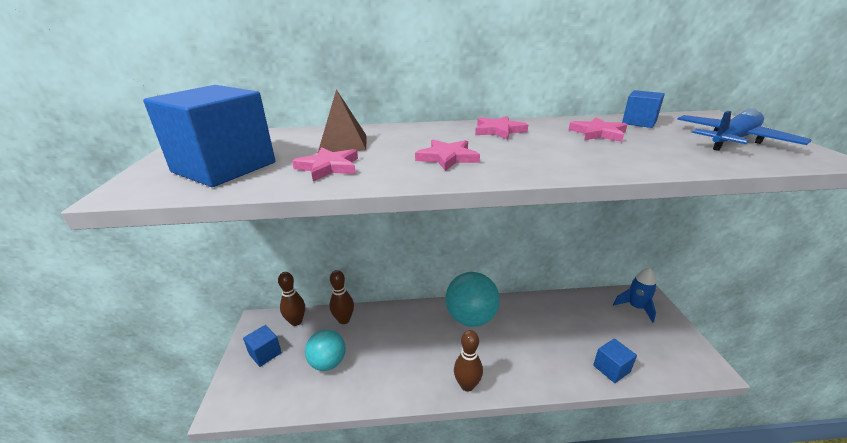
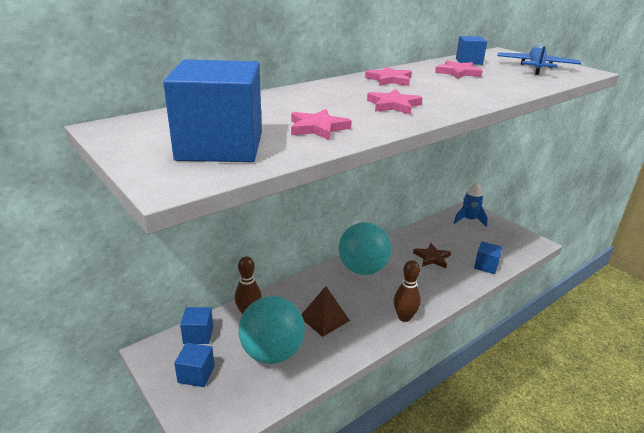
camera: 35 degrees left, 0 degrees up
brown bowling pin [278,272,305,326] -> blue cube [180,307,213,344]
turquoise ball [305,329,346,371] -> turquoise ball [238,296,305,364], size x1.52
brown pyramid [318,89,366,152] -> brown pyramid moved to [301,286,350,337]
none -> brown star [413,243,451,268]

